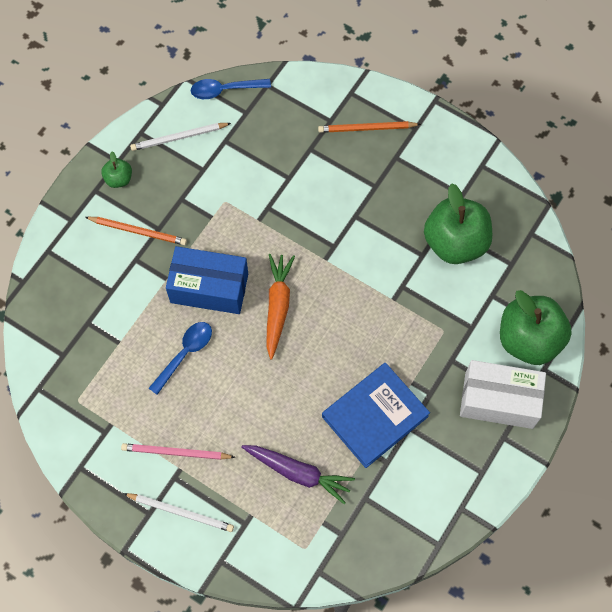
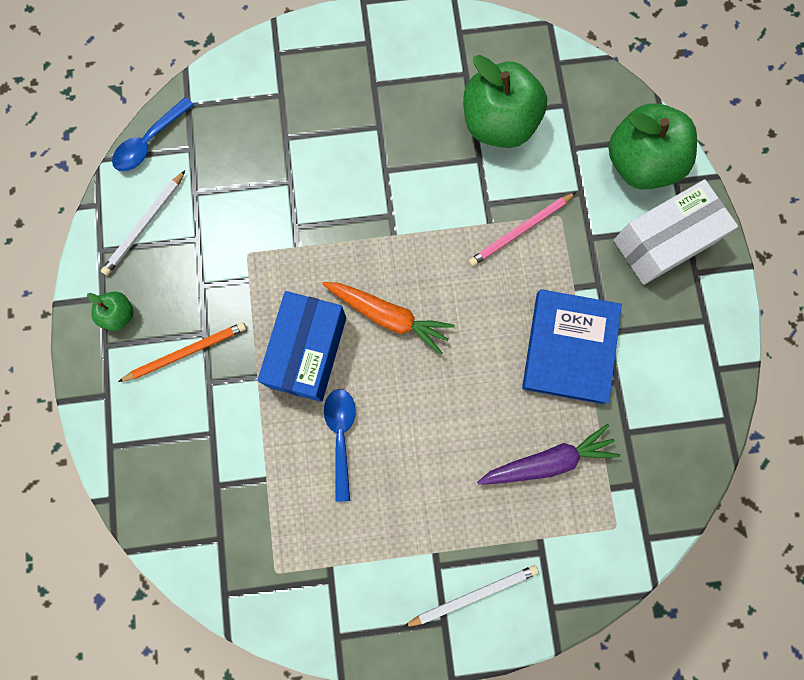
camera: 40 degrees left, 10 degrees up
pink pencil [121,443,235,460] -> pink pencil moved to [468,192,576,267]
blue box [166,246,248,314] -> blue box turned 45 degrees counterclockwise [258,291,346,402]
orange carrot [266,254,295,360] -> orange carrot turned 150 degrees clockwise [322,282,455,355]
orange pencil [318,121,421,133] -> none

